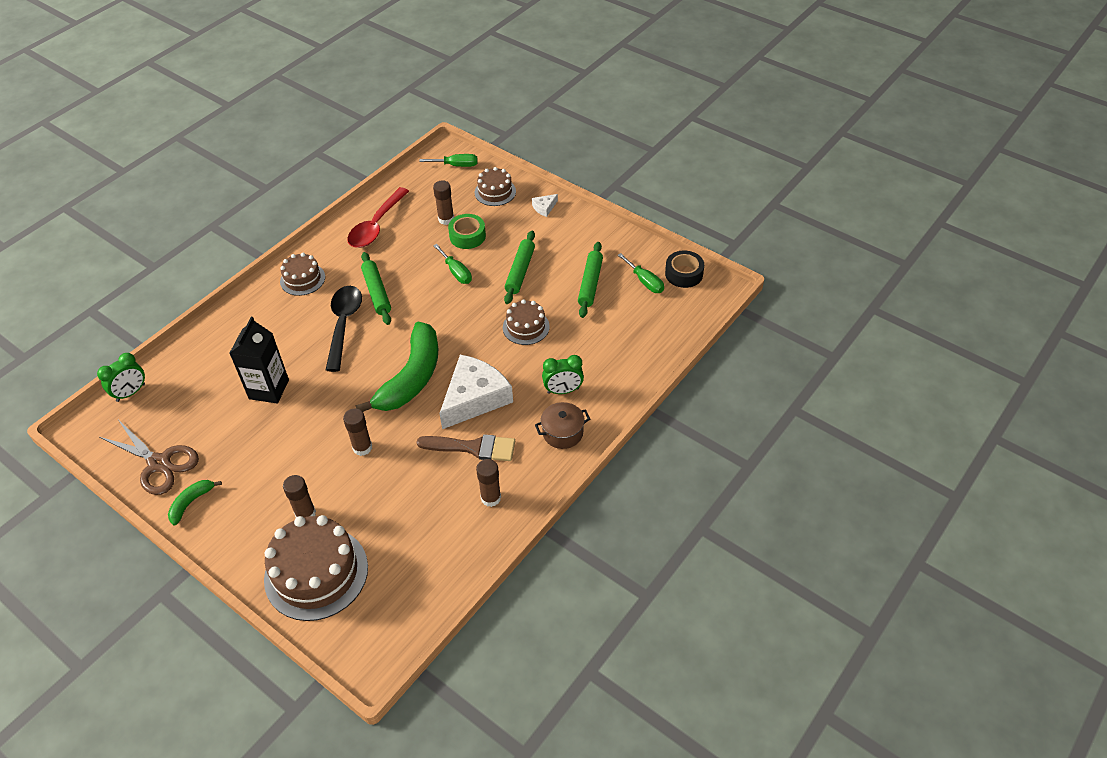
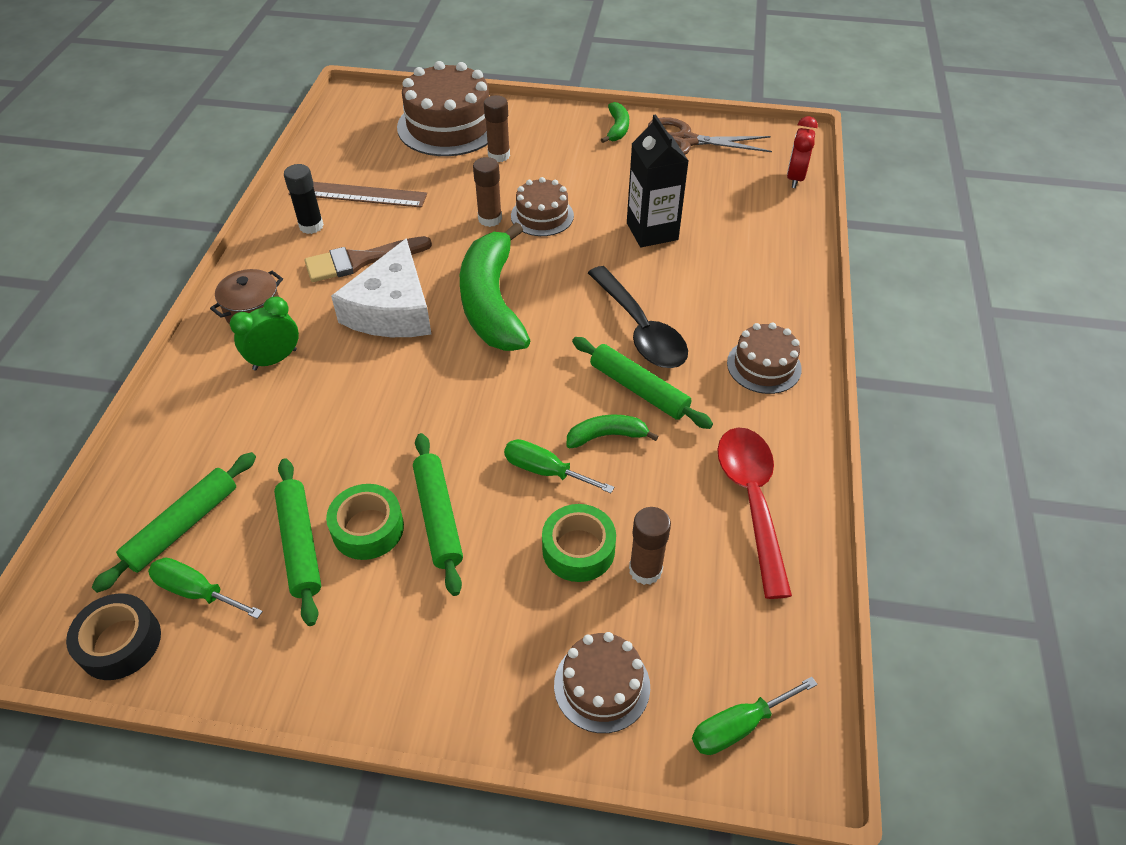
camera: 150 degrees right, 0 degrees up
green clock [97,353,145,402] -> red clock [787,116,818,188]
brown glue stick [476,459,501,507] -> black glue stick [284,164,324,234]
brown cake [503,299,550,345] -> brown cake moved to [511,177,574,236]
white cheese [532,194,558,217] -> none
none -> green rolling pin [92,452,256,593]
none -> brown ruler [288,182,427,208]
none -> green tape [326,484,404,560]
none -> green banana [567,415,659,448]

